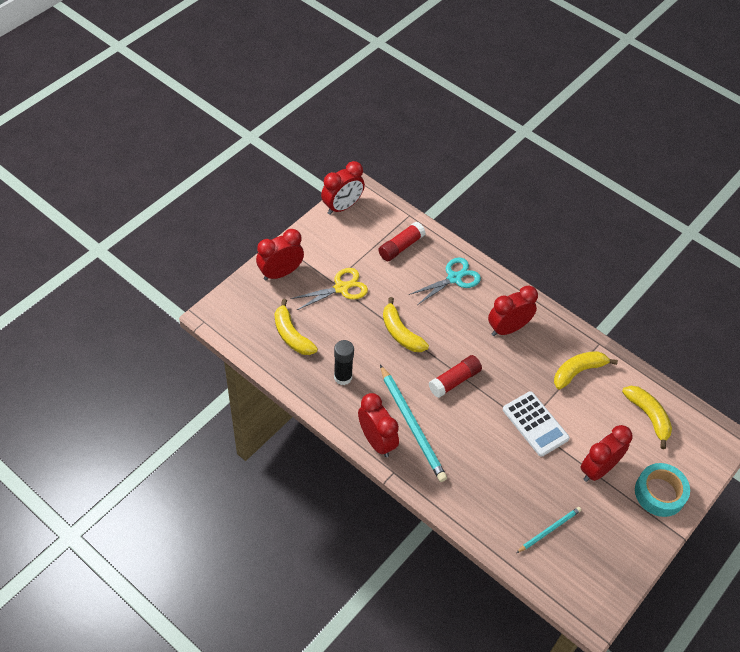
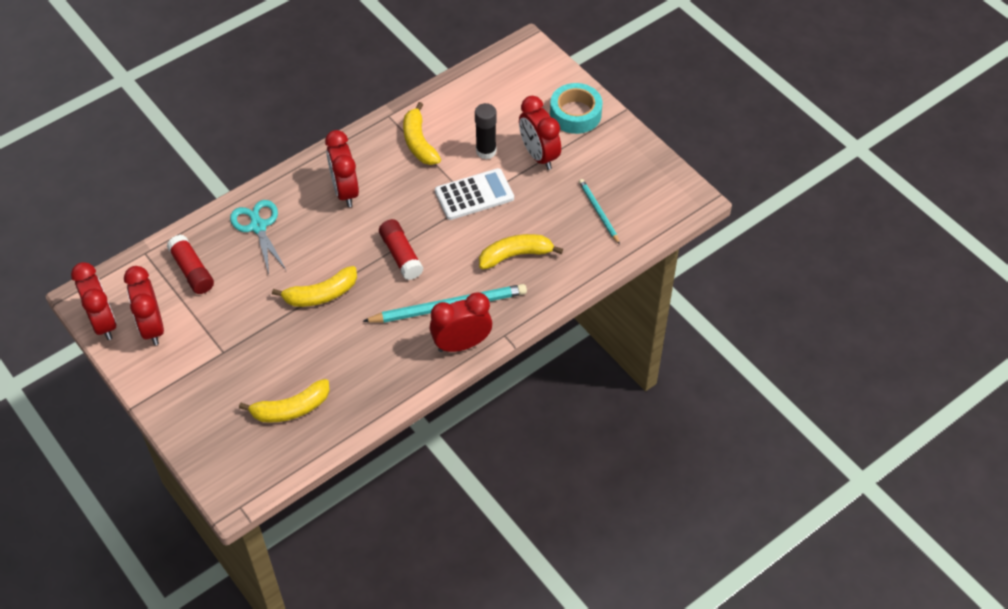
camera: 75 degrees left, 0 degrees up
red clock [256,229,304,281] -> red clock moved to [124,266,164,345]
yellow scissors [291,268,368,310] -> none
black glue stick [334,340,354,385] -> black glue stick moved to [475,103,497,159]
yellow banana [622,386,672,449] -> yellow banana moved to [479,234,563,269]

